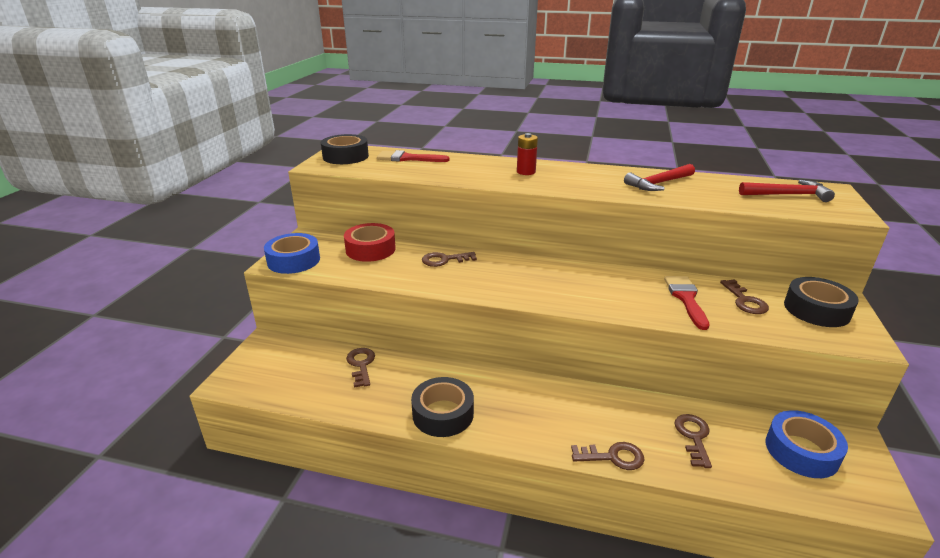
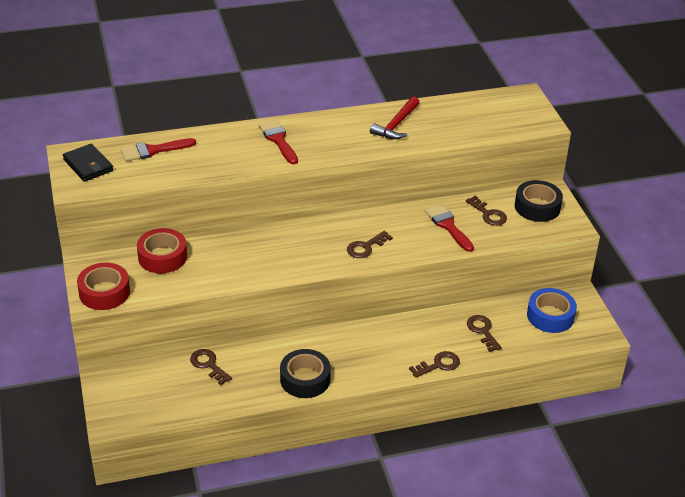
camera: 30 degrees left, 10 degrees up
blue tape [264,233,320,274] -> red tape [77,263,130,310]
black tape [321,134,369,164] -> black wallet [63,144,113,182]
brown key [422,252,477,267] -> brown key moved to [347,231,393,258]
red battery [517,133,538,175] -> red brush [259,119,298,164]
red hammer [739,180,835,202] -> none

